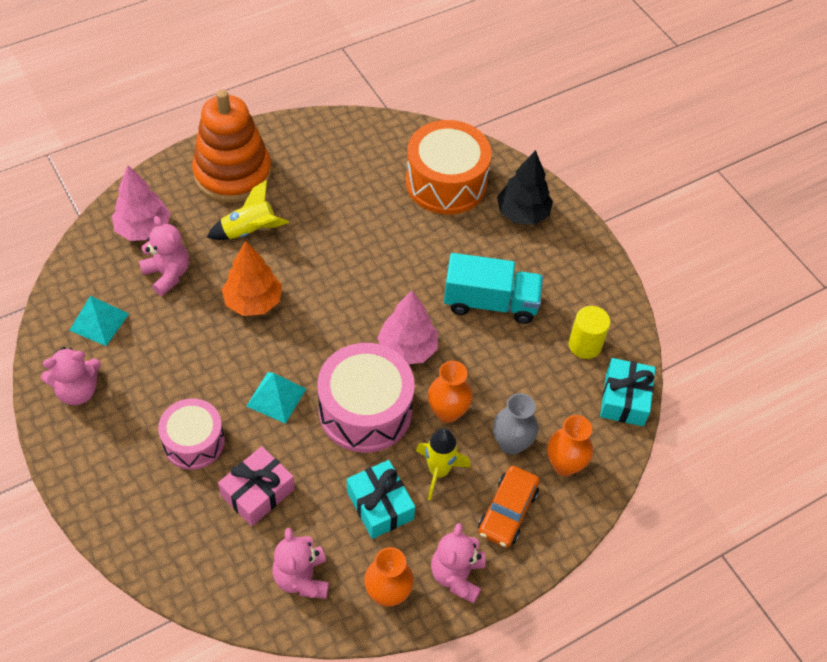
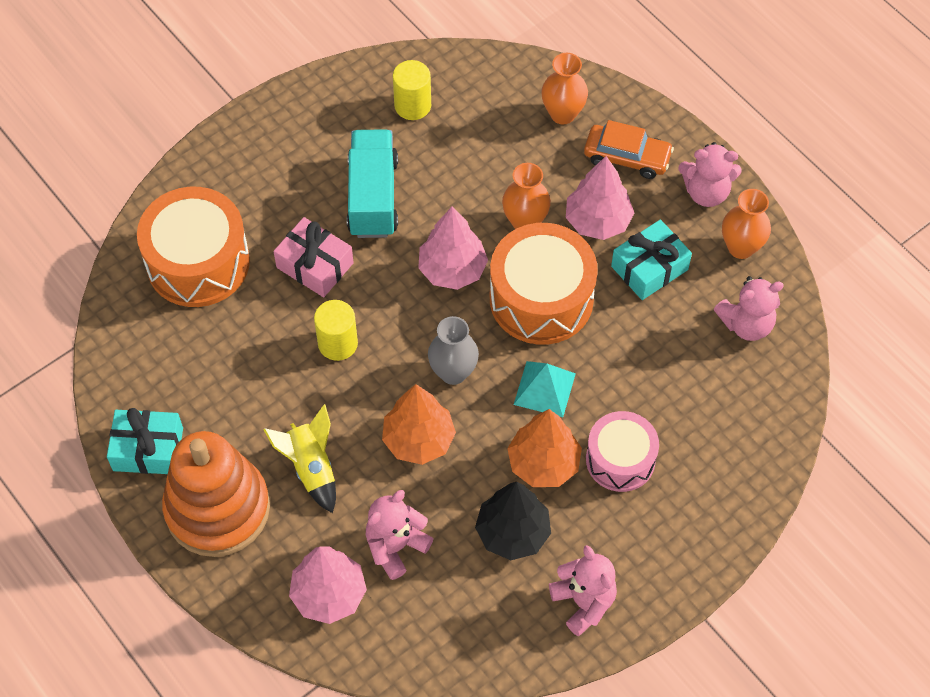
camera: 95 degrees left, 5 degrees up
turquoise pyramid [69,296,129,346] -> none
pink gift [218,446,295,526] -> pink gift moved to [273,217,354,297]
pink drum [318,343,415,453] -> orange drum [490,223,598,345]
yellow rocket [416,428,471,500] -> pink tree [566,156,634,240]
grey vase [493,393,538,455] -> grey vase moved to [428,316,479,385]
black tree [497,150,553,225] -> black tree moved to [475,482,551,560]
turquoise gift [600,358,655,426] -> turquoise gift moved to [107,408,183,474]
none -> yellow cylinder [314,300,358,361]
none -> orange tree [507,409,582,487]

